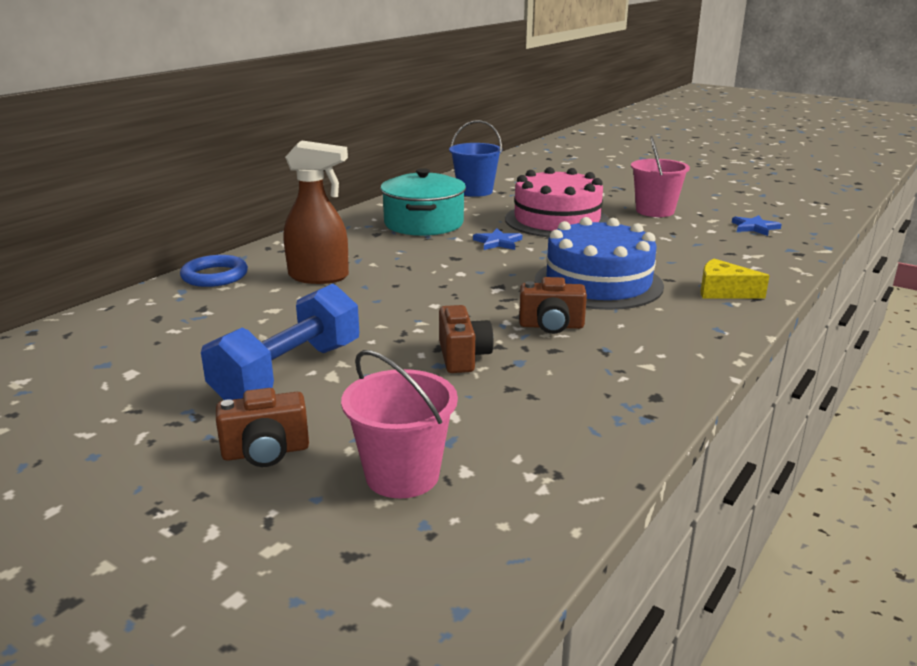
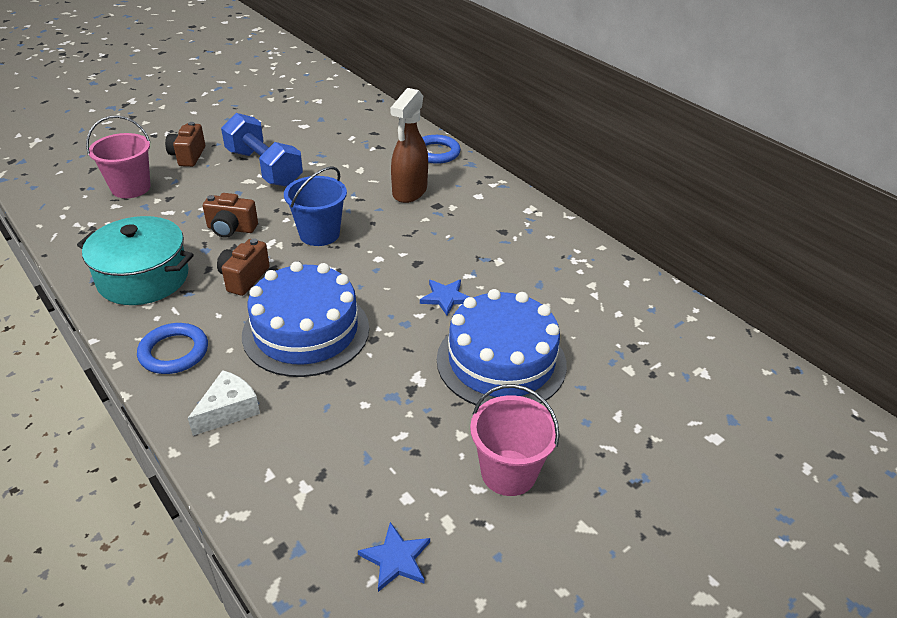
camera: 105 degrees right, 15 degrees up
turquoise pot [380,168,466,236] -> turquoise pot moved to [77,216,194,305]
blue bucket [449,120,502,197] -> blue bucket moved to [284,166,347,246]
pink cake [505,167,609,237] -> blue cake [437,289,567,407]
yellow cheese [701,259,770,299] -> white cheese [188,370,260,436]
none -> blue ring [137,323,208,374]

